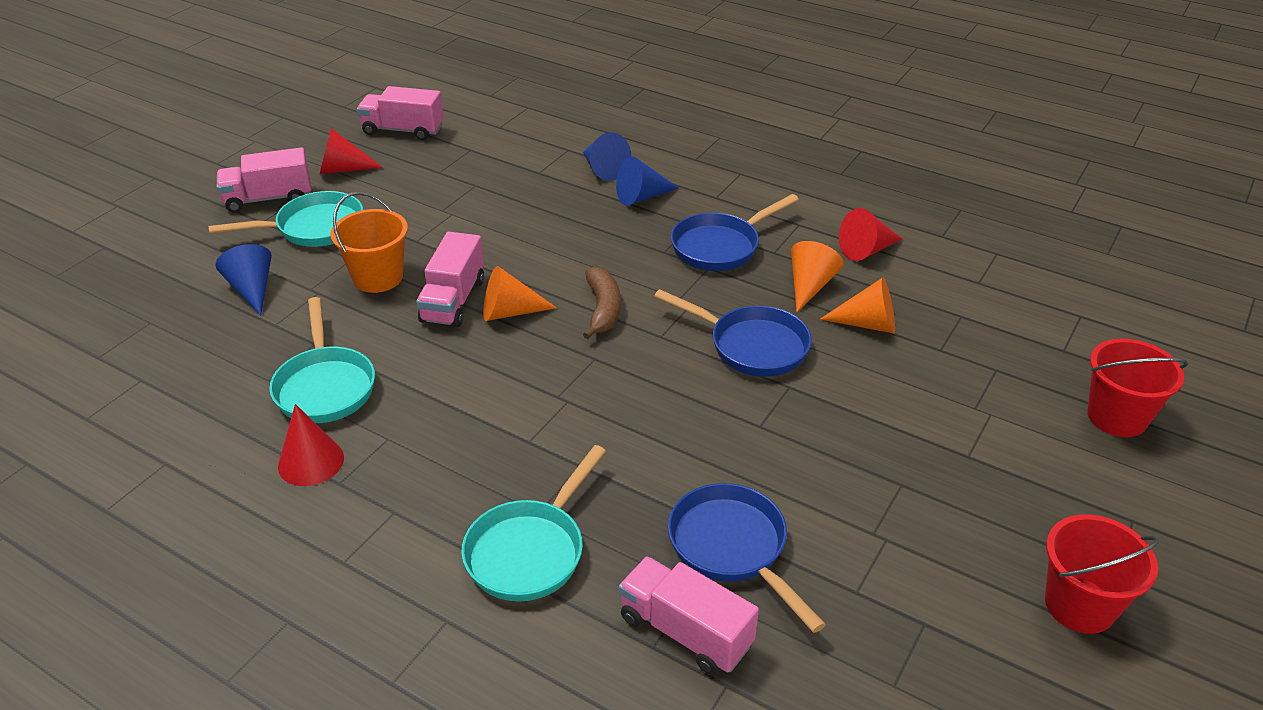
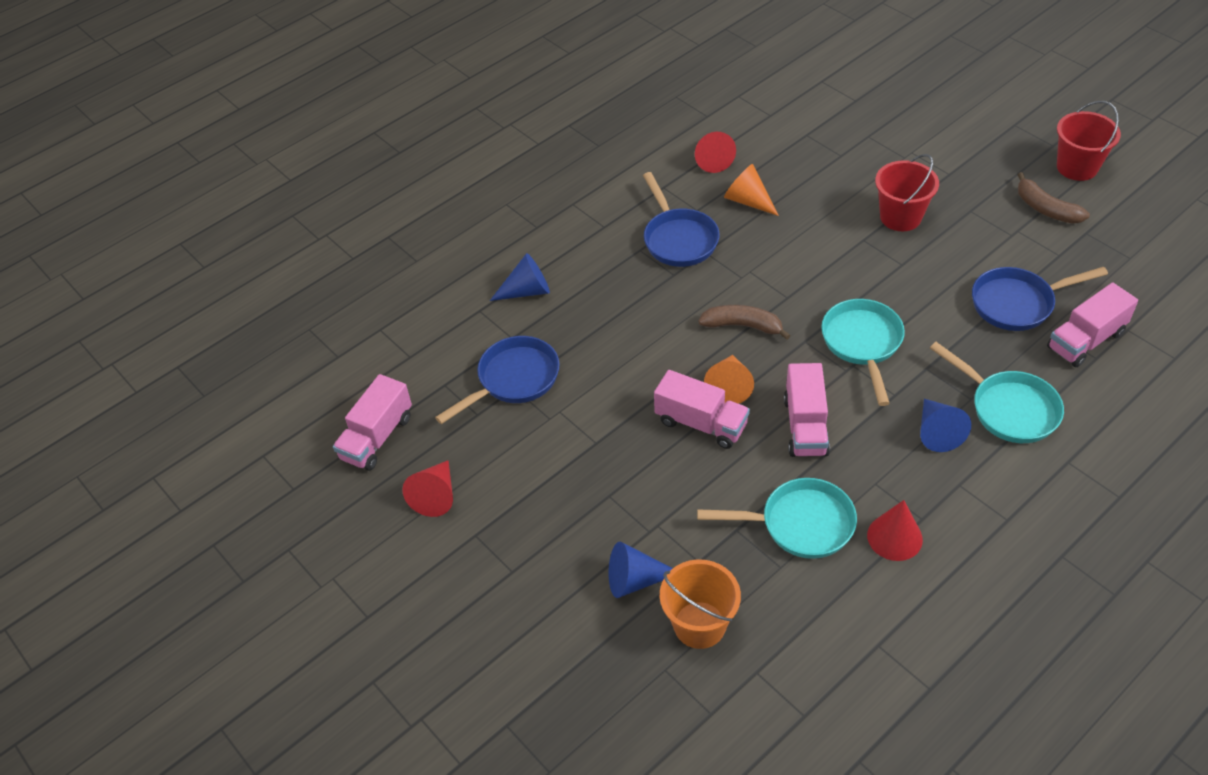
camera: 70 degrees left, 10 degrees up
turquoise pan [208,191,363,247] -> turquoise pan moved to [821,299,905,406]
pink truck [217,147,311,213] -> pink truck moved to [784,363,830,457]
orange bucket [331,192,408,293] -> orange bucket moved to [660,559,741,649]
blue cone [616,156,679,206] -> blue cone moved to [920,399,971,452]
blue pan [654,289,812,377] -> blue pan moved to [435,336,559,424]
orange cone [820,278,895,334] -> none
red bucket [1087,339,1188,437] -> red bucket moved to [875,154,939,231]
none -> brown banana [1017,172,1090,224]

